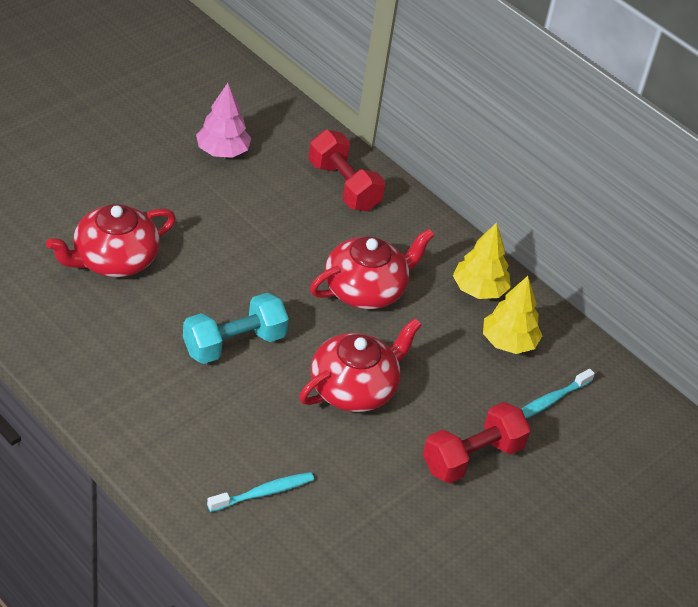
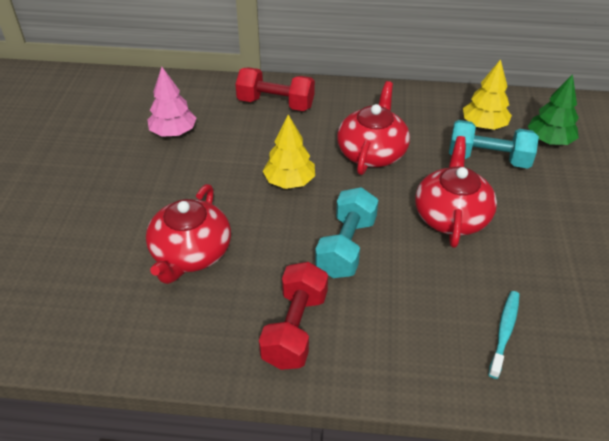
camera: 35 degrees left, 0 degrees up
red dumbbell [423,402,531,483] -> red dumbbell moved to [259,262,328,370]
yellow tree [453,222,511,299] -> yellow tree moved to [263,114,315,189]
turquoise toothbrush [521,369,595,419] -> green tree [528,74,579,145]
none -> turquoise dumbbell [449,120,539,168]

